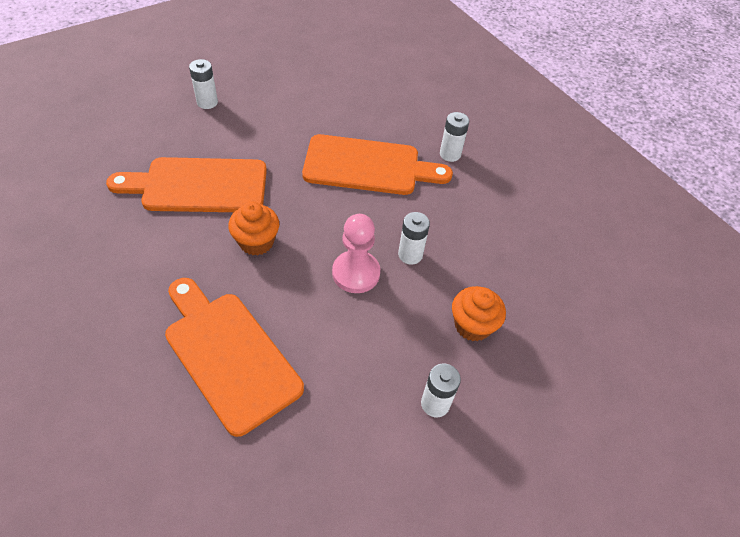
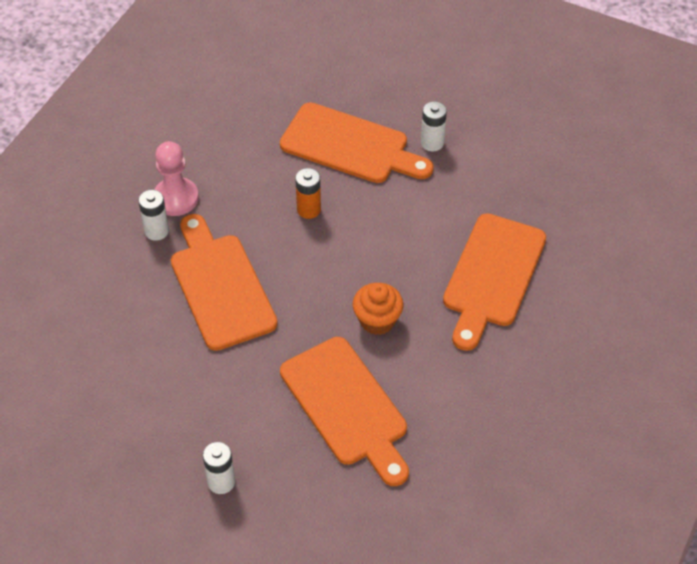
camera: 115 degrees left, 0 degrees up
pink pawn [332,214,380,293] -> pink pawn moved to [154,141,199,216]
white battery [398,212,430,265] -> orange battery [295,168,321,219]
orange cupcake [452,286,506,341] -> orange cutting board [280,102,434,183]

